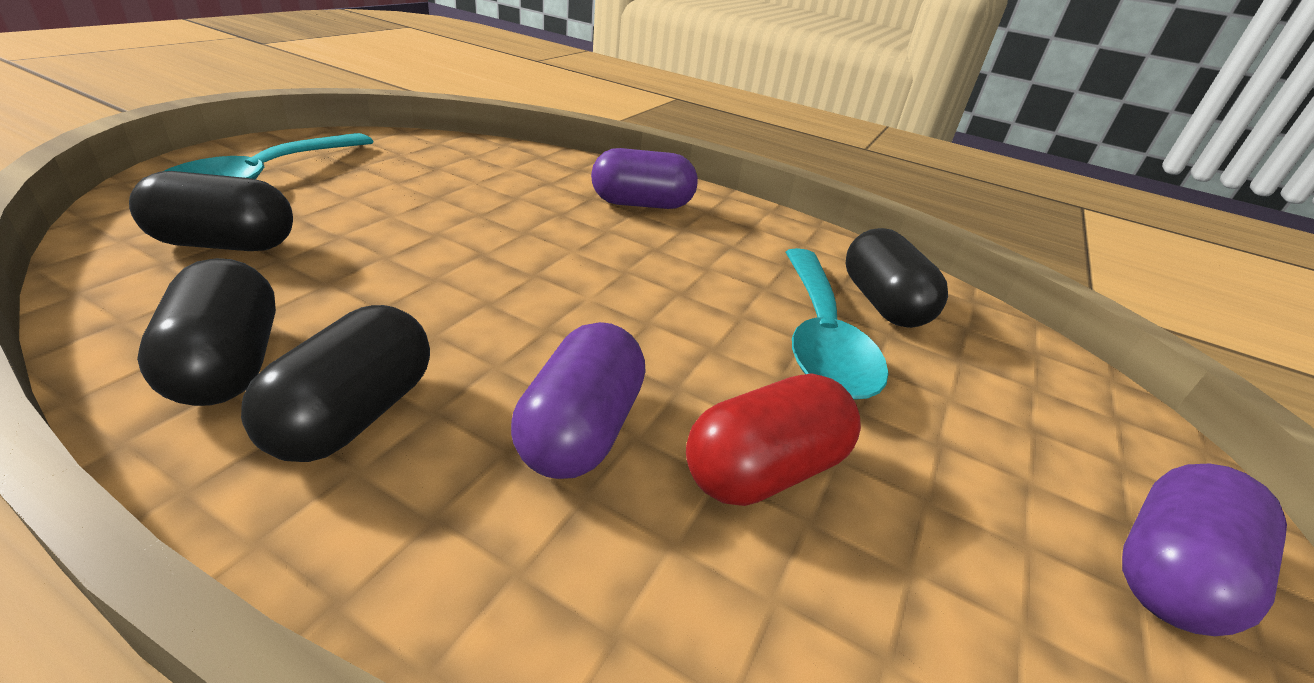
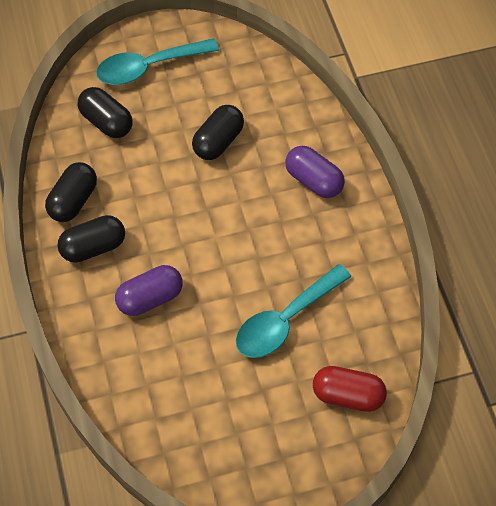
camera: 50 degrees right, 25 degrees up
red capsule [686,373,861,506] -> red capsule moved to [313,366,387,412]
black capsule [846,228,948,328] -> black capsule moved to [192,105,244,160]
purple capsule [1122,464,1287,636] -> none

